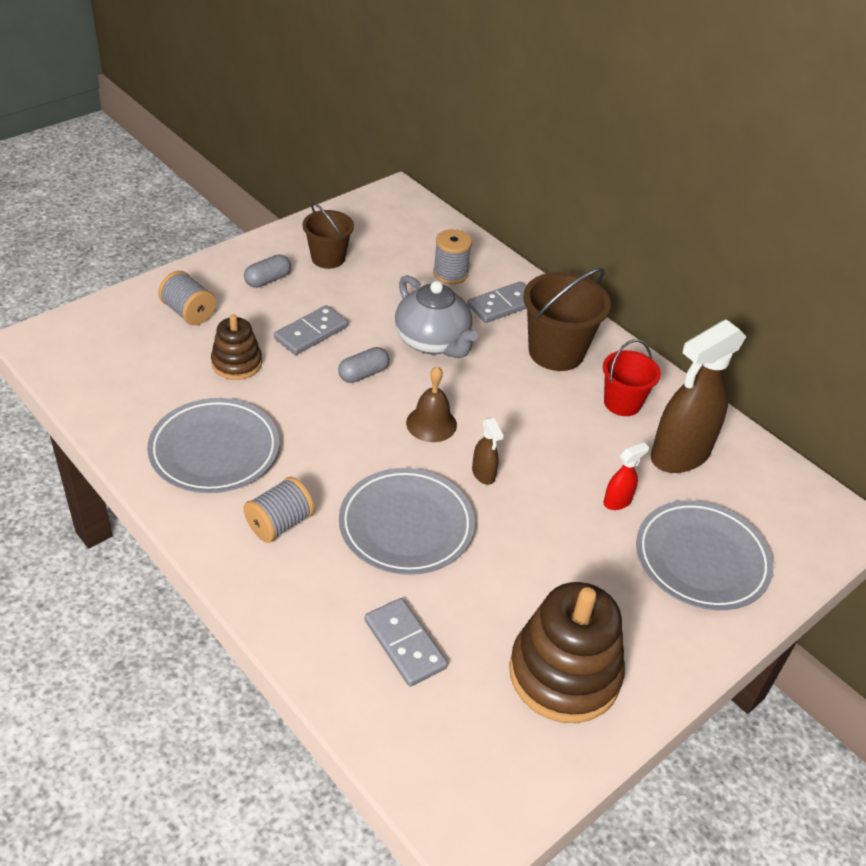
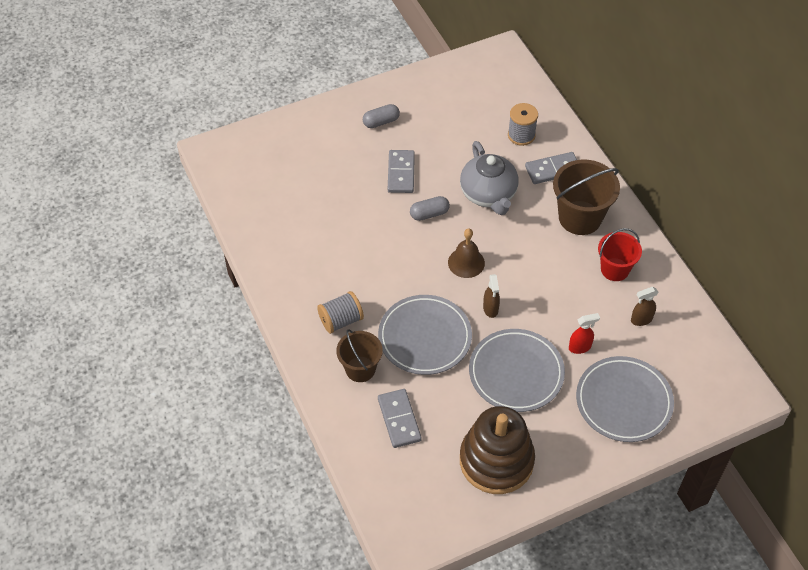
camera: 20 degrees right, 10 degrees up
grey plate [147,398,280,493] -> grey plate moved to [469,329,565,412]
grey spool [158,271,216,325] -> none
brown stacking toy [211,314,262,380] -> none
grey domino [274,305,348,355] -> grey domino turned 60 degrees counterclockwise [388,150,415,193]
brown bucket [302,202,354,269] -> brown bucket moved to [336,329,383,382]
brown spray bottle [651,319,746,473] -> brown spray bottle [631,287,659,326], size x0.43

